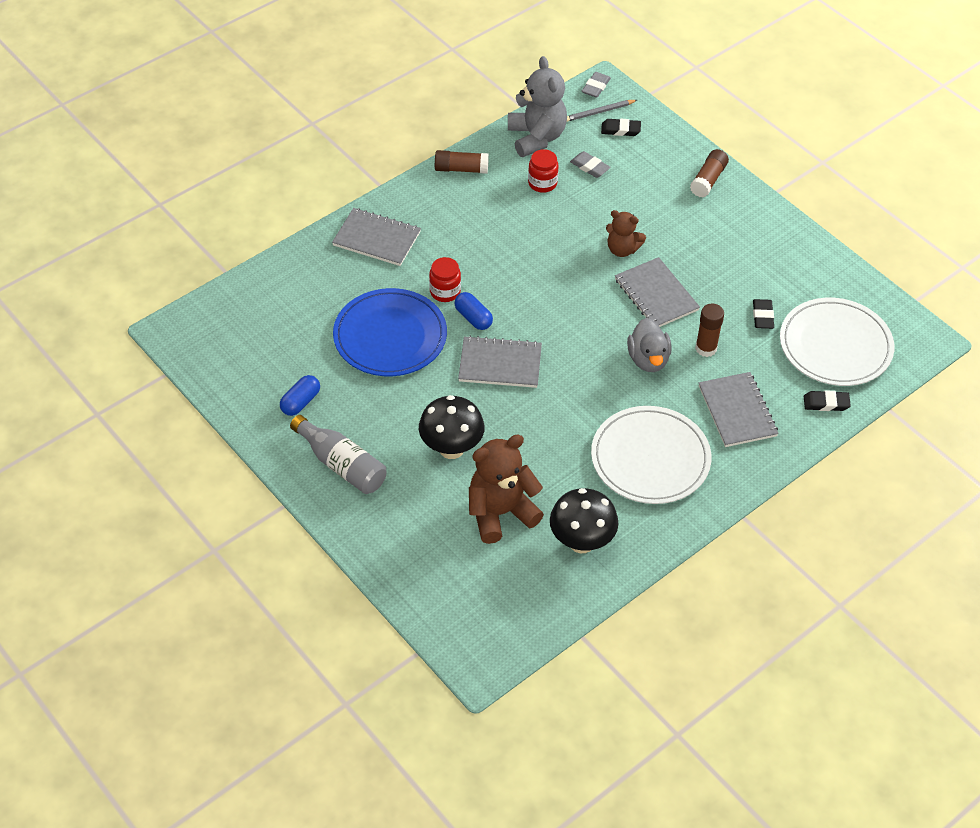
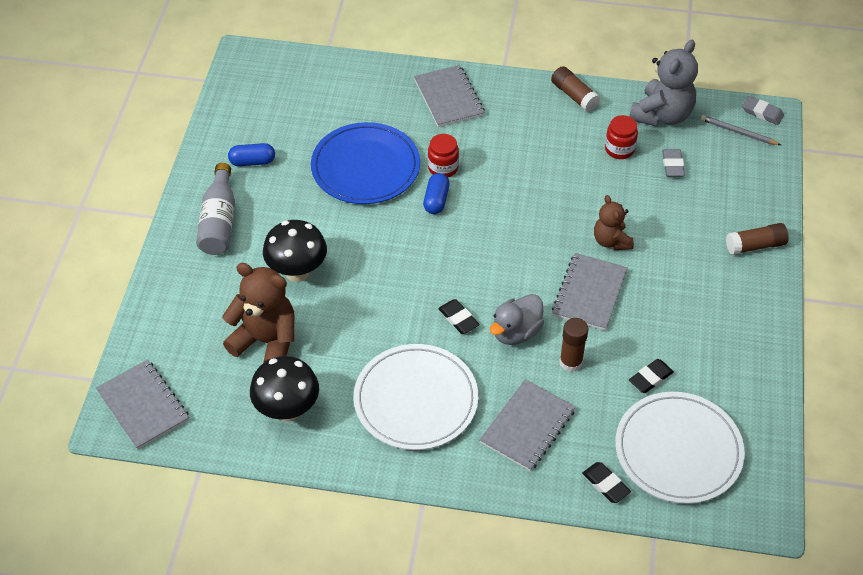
camera: 50 degrees right, 0 degrees up
grey notebook [458,336,542,388] -> grey notebook moved to [96,359,189,450]
grey eraser [582,72,611,98] -> grey eraser turned 45 degrees clockwise [742,96,784,125]
black eraser [601,119,641,136] -> black eraser moved to [438,299,480,334]

